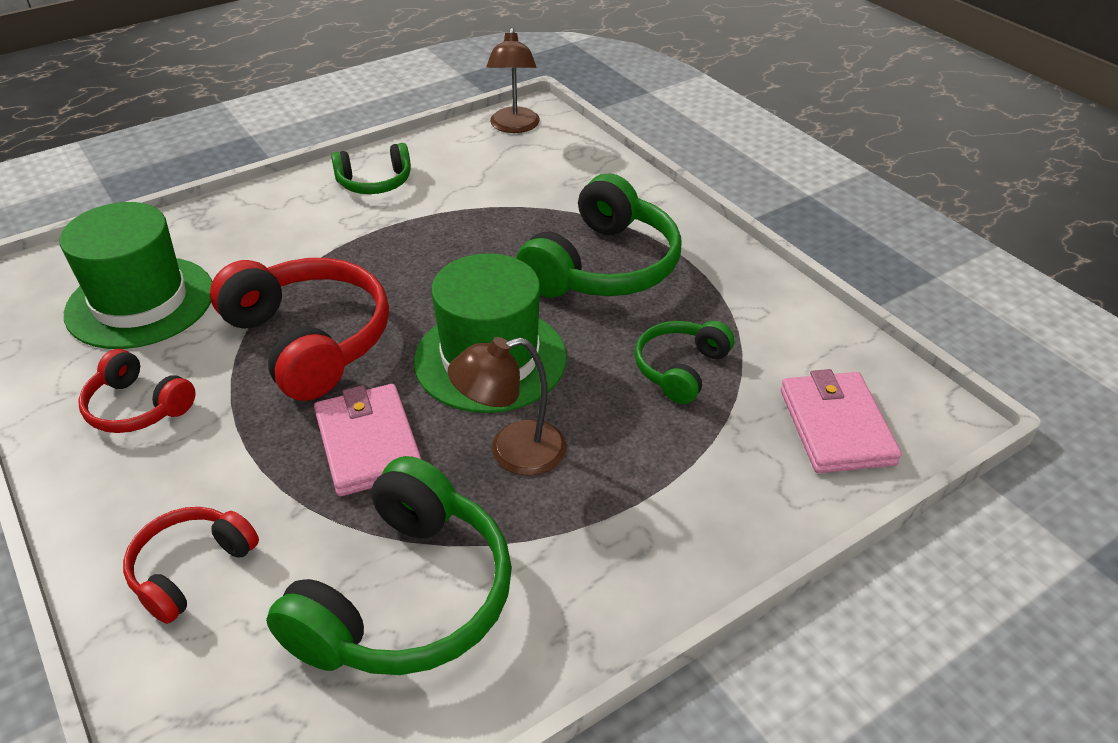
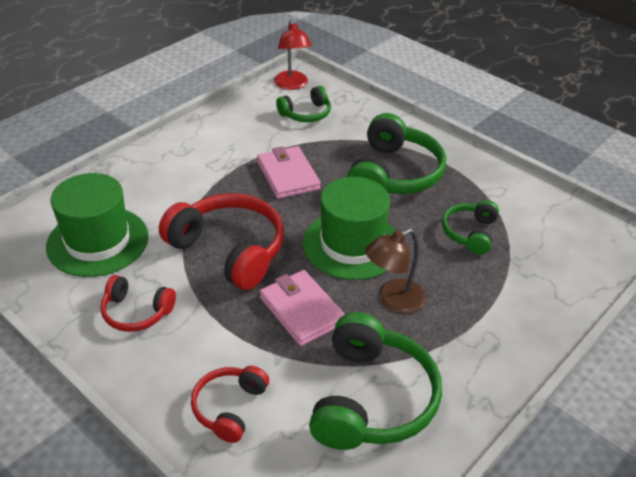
camera: 15 degrees left, 0 degrees up
green headphones [331,143,411,194] -> green headphones moved to [276,86,331,122]
brown lamp [486,27,540,133] -> red lamp [274,20,312,90]
pink wallet [781,369,902,473] -> pink wallet moved to [257,146,321,199]

